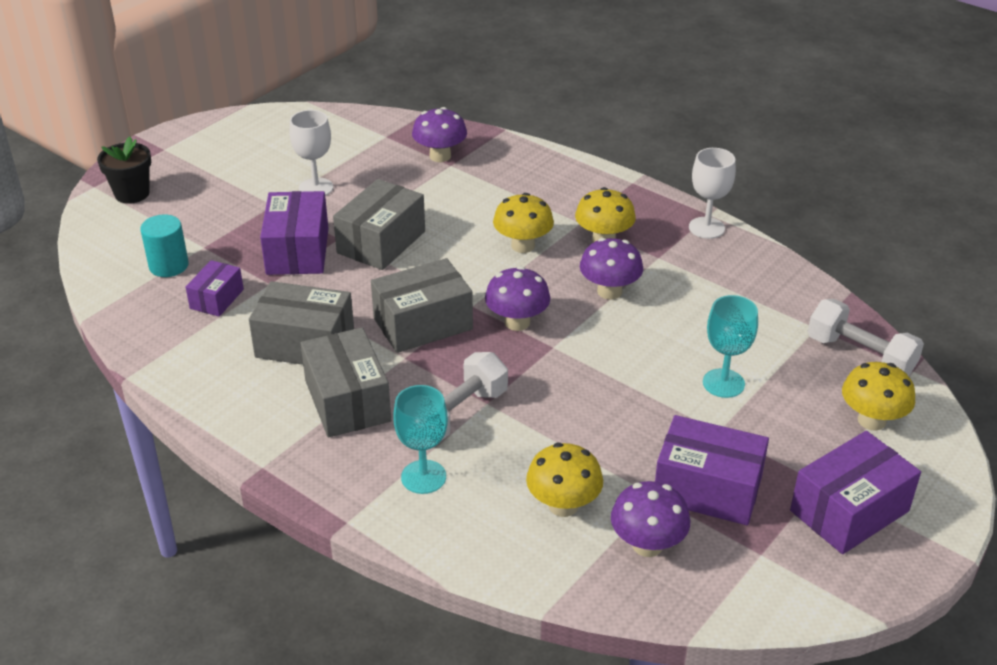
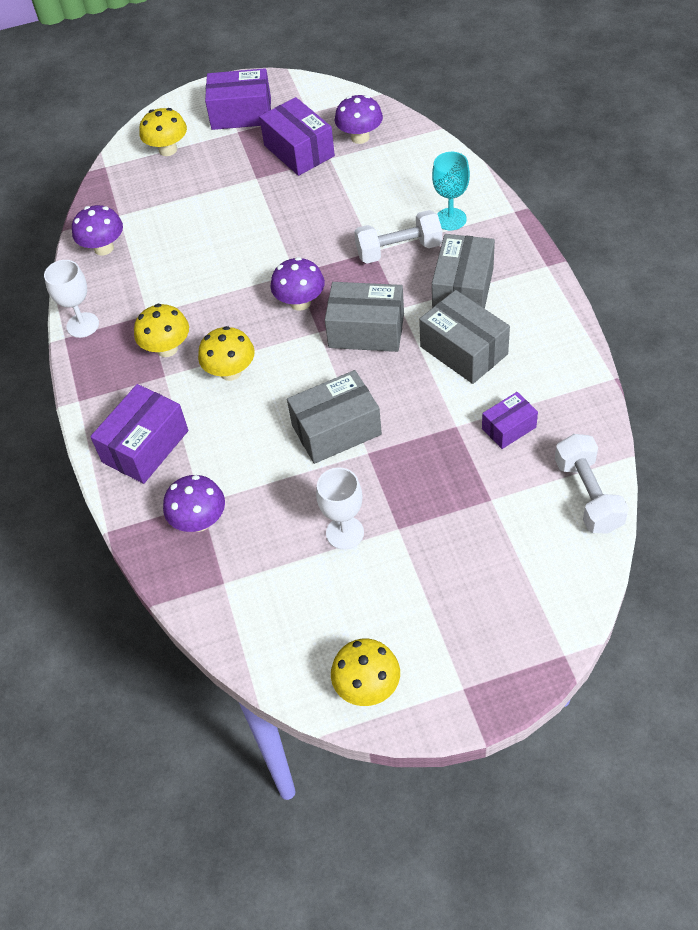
camera: 140 degrees left, 15 degrees up
black flower pot [97,137,151,204] -> none
turquoise cylinder [140,215,189,277] -> none
purple box [260,191,329,275] -> purple box moved to [90,384,188,484]
yellow mushroom [526,443,603,517] -> yellow mushroom moved to [331,639,400,706]
purple mushroom [580,238,643,300] -> purple mushroom moved to [72,205,123,255]
turquoise goblet [703,295,758,398] -> none
white dumbbell [808,299,924,376] -> white dumbbell moved to [555,434,629,534]

